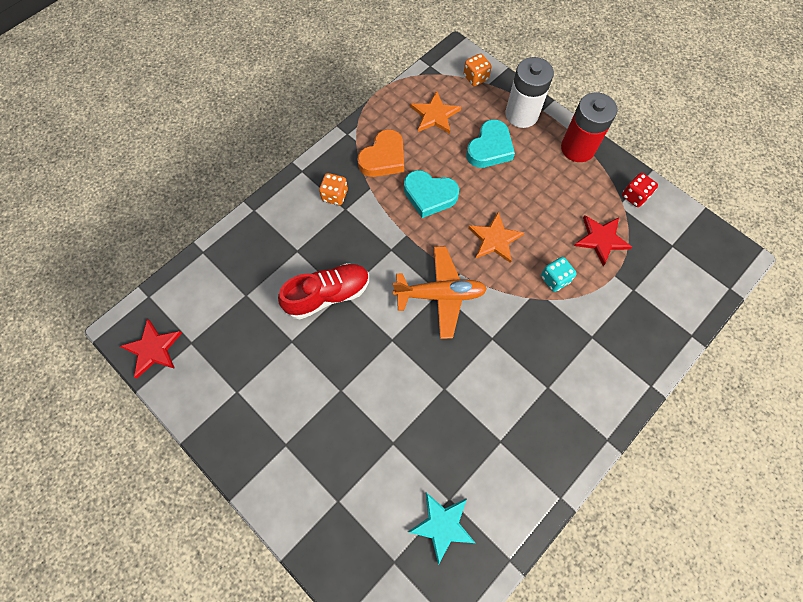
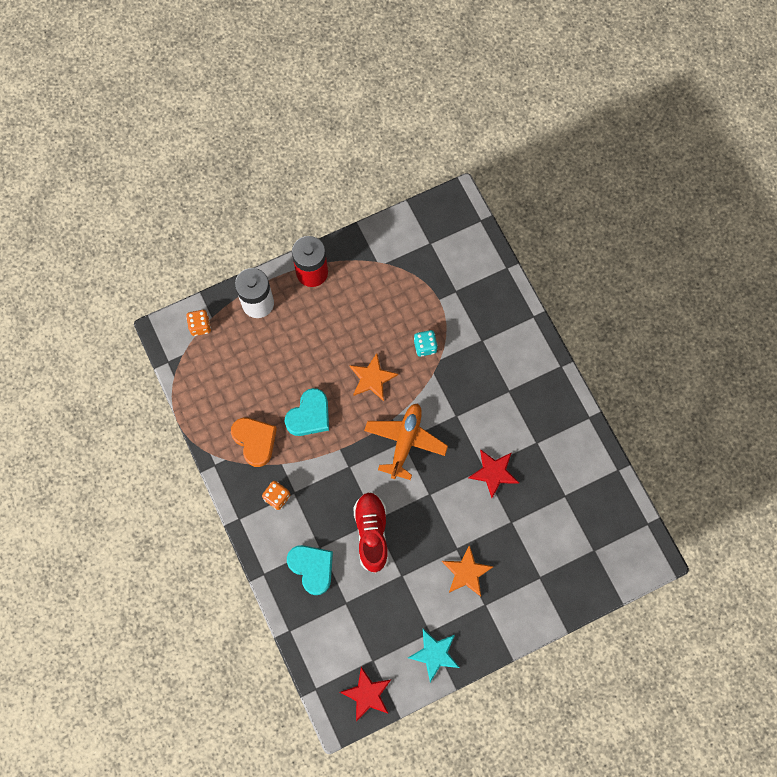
camera: 70 degrees left, 5 degrees up
turquoise star [408,492,475,565] -> turquoise star moved to [408,629,460,682]
orange star [411,91,461,134] -> orange star moved to [442,545,494,597]
turquoise heart [466,120,515,168] -> turquoise heart moved to [287,545,333,595]
red star [574,215,632,266] -> red star moved to [468,449,519,498]
red dice [622,173,658,207] -> none

